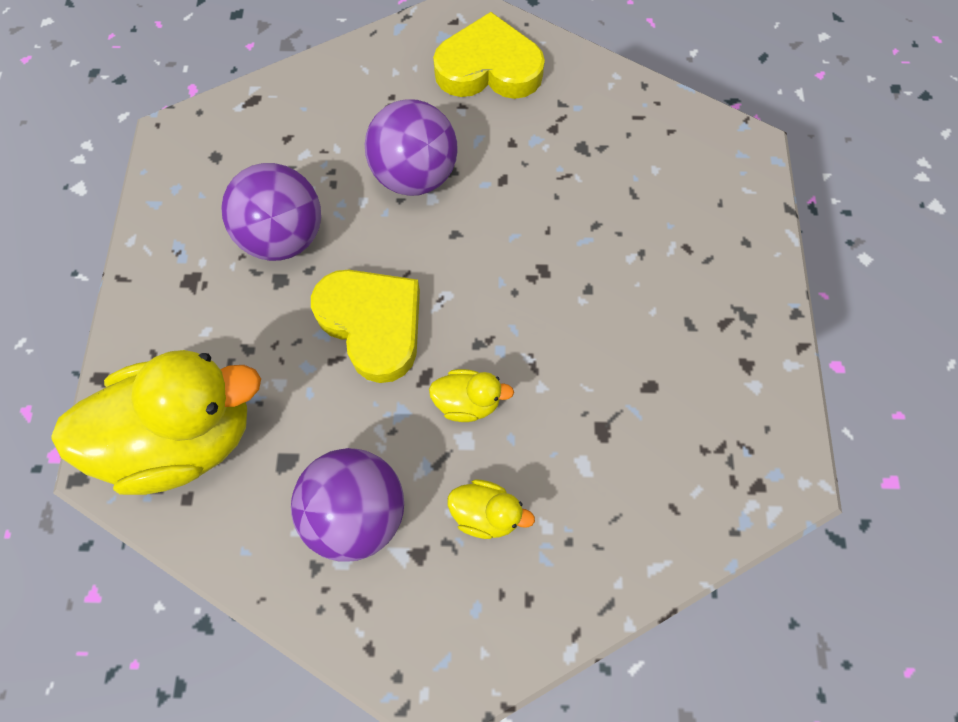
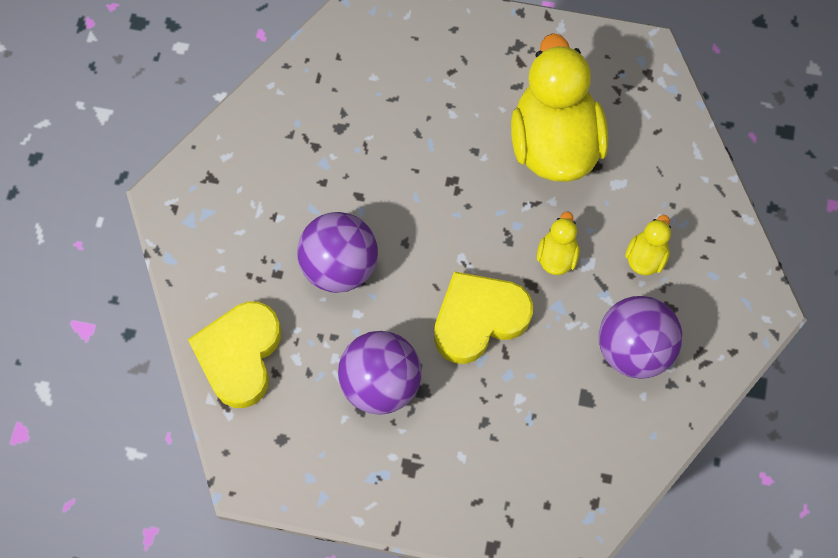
camera: 80 degrees left, 0 degrees up
yellow duck [51,350,261,495] -> yellow duck moved to [511,33,608,182]
yellow heart [433,12,545,99] -> yellow heart moved to [188,302,281,408]

